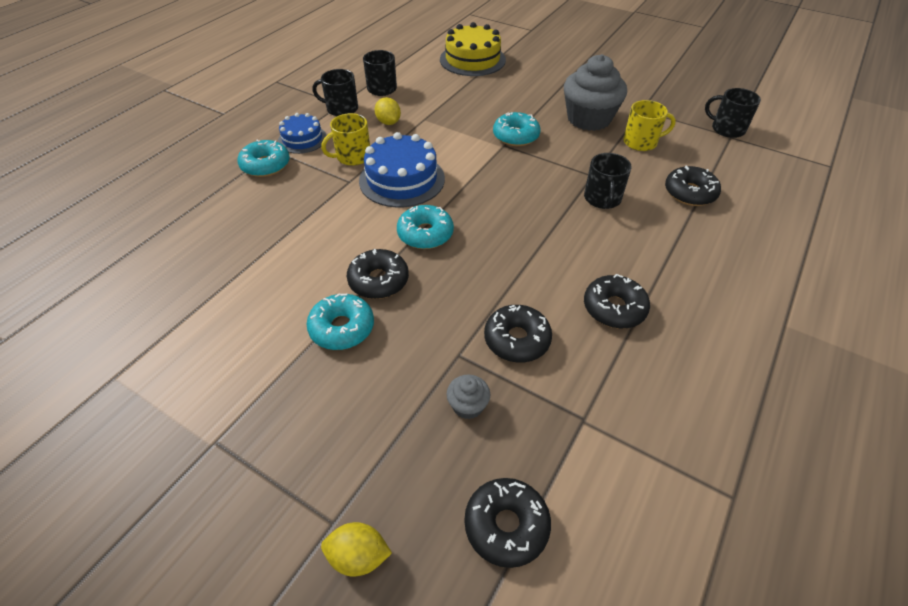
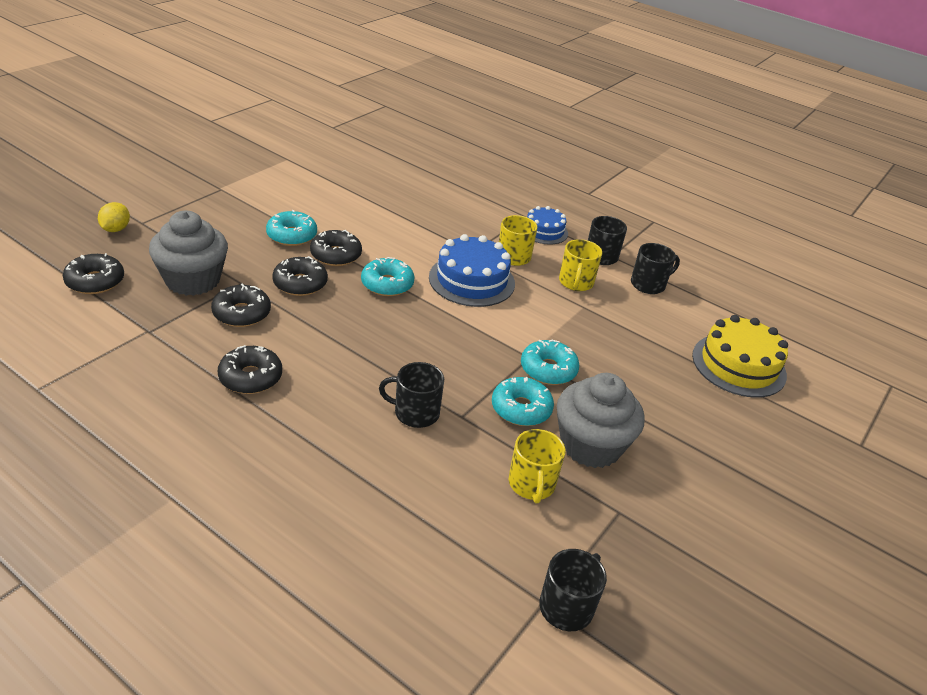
camera: 90 degrees right, 10 degrees down
turquoise donut [237,140,290,177] -> turquoise donut moved to [492,377,554,426]
yellow lemon [375,97,401,125] -> yellow mug [559,239,602,291]
grey cupcake [447,375,490,419] -> grey cupcake [149,211,228,296], size x2.28
black donut [665,166,721,206] -> black donut moved to [272,256,328,296]

